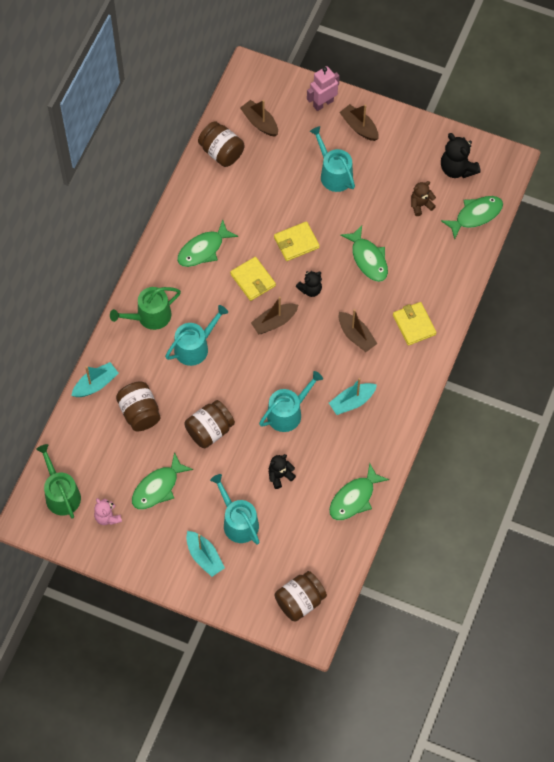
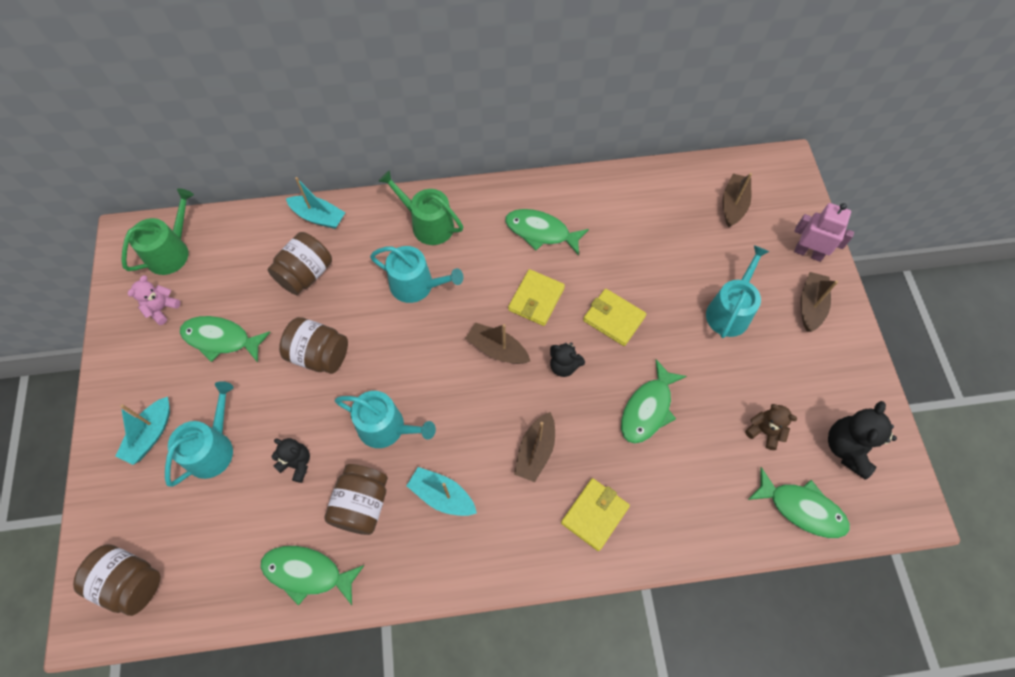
camera: 60 degrees right, 0 degrees up
brown jar [198,121,244,167] -> brown jar moved to [324,464,388,535]

